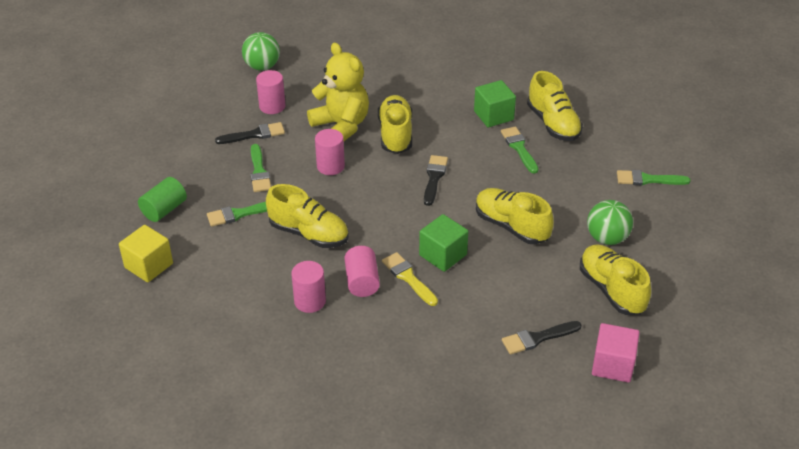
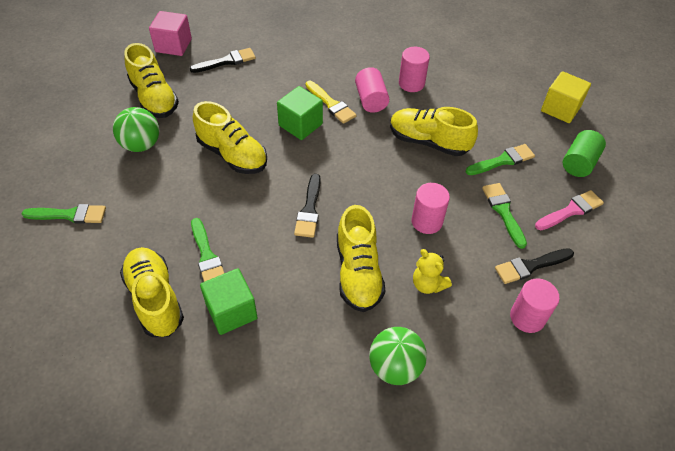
camera: 175 degrees right, 10 degrees up
green ball [242,32,280,71] -> green ball moved to [369,327,427,385]
yellow teddy bear [307,43,369,141] -> yellow teddy bear [413,249,452,294], size x0.50
none -> pink brush [535,190,604,230]

